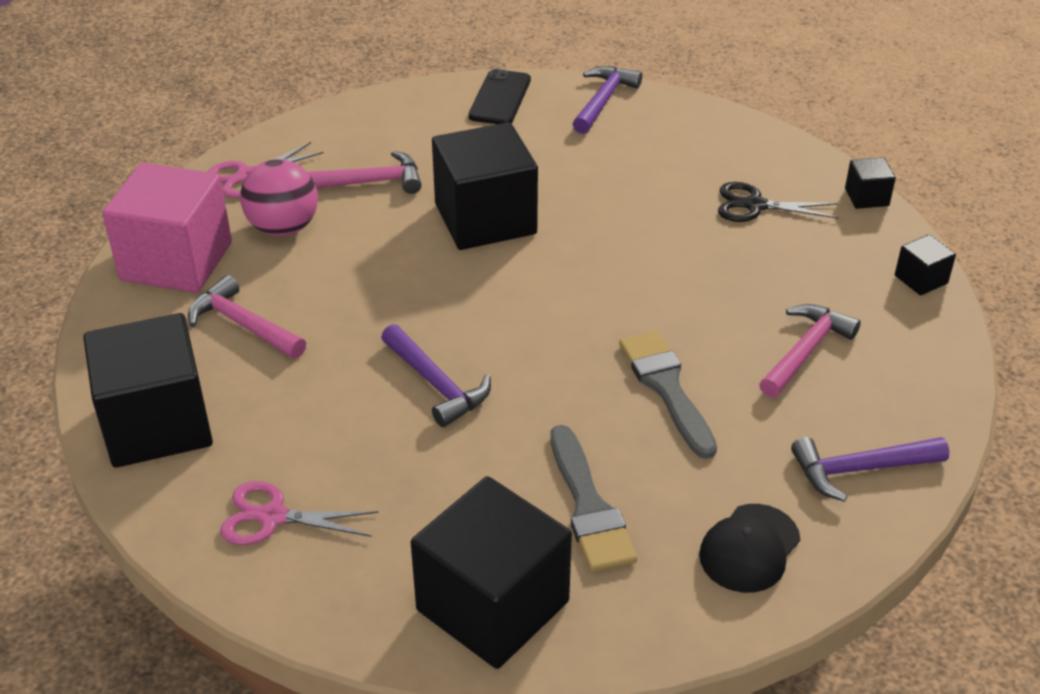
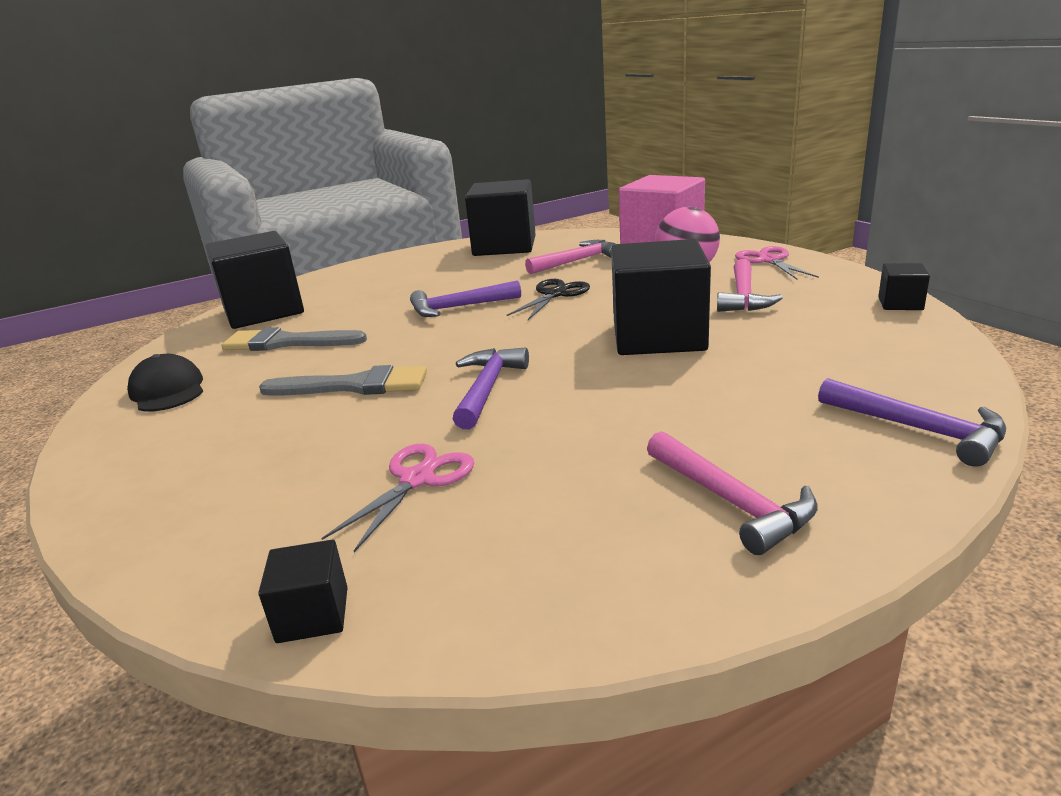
camera: 115 degrees right, 15 degrees down
pink scissors [220,481,379,545] -> pink scissors moved to [321,444,474,552]
black phone [468,69,531,124] -> none
black scissors [718,182,838,222] -> black scissors moved to [507,279,590,320]
pink hammer [759,304,861,398] -> pink hammer moved to [647,431,818,555]
purple hammer [791,437,949,502] -> purple hammer moved to [453,347,529,429]
black cube [845,157,896,209] -> black cube moved to [878,263,930,310]

